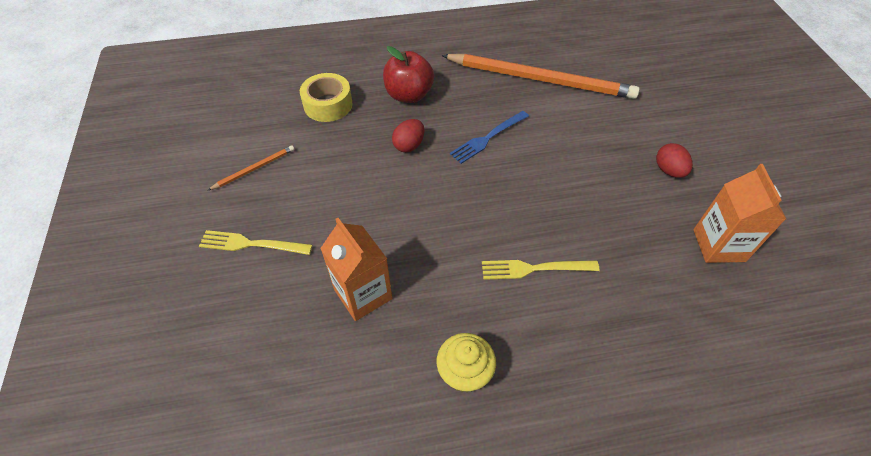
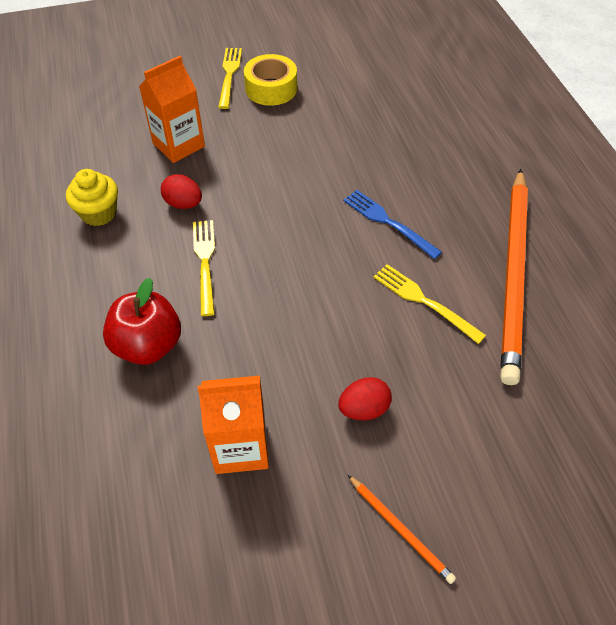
camera: 85 degrees right, 0 degrees up
orange pencil [207,146,295,191] -> orange pencil moved to [348,475,456,584]
yellow tape [300,73,352,122] -> yellow tape moved to [244,54,297,106]
red apple [383,46,434,103] -> red apple moved to [103,278,181,365]
red egg [392,119,424,153] -> red egg moved to [161,174,202,209]
none -> yellow fork [373,264,486,344]

